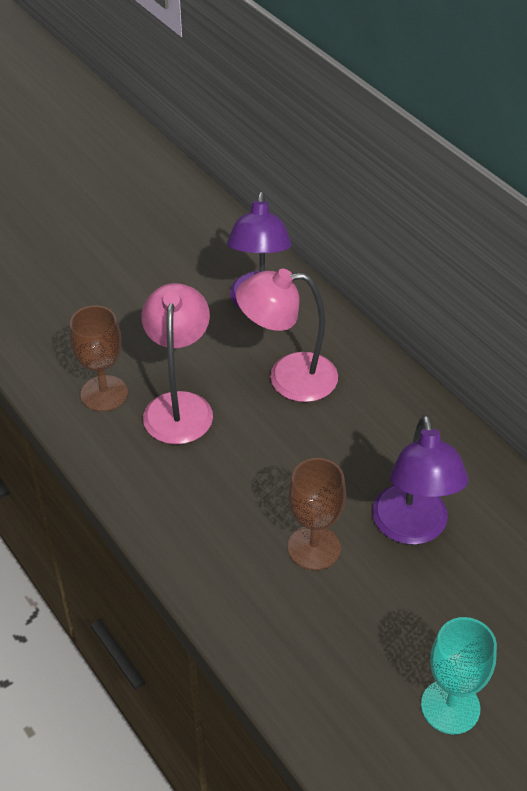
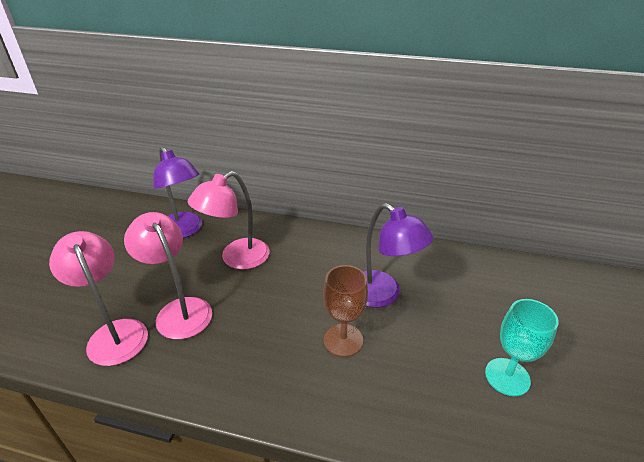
camera: 40 degrees left, 10 degrees down
brown goblet [70,305,128,412] -> pink lamp [49,231,148,366]

